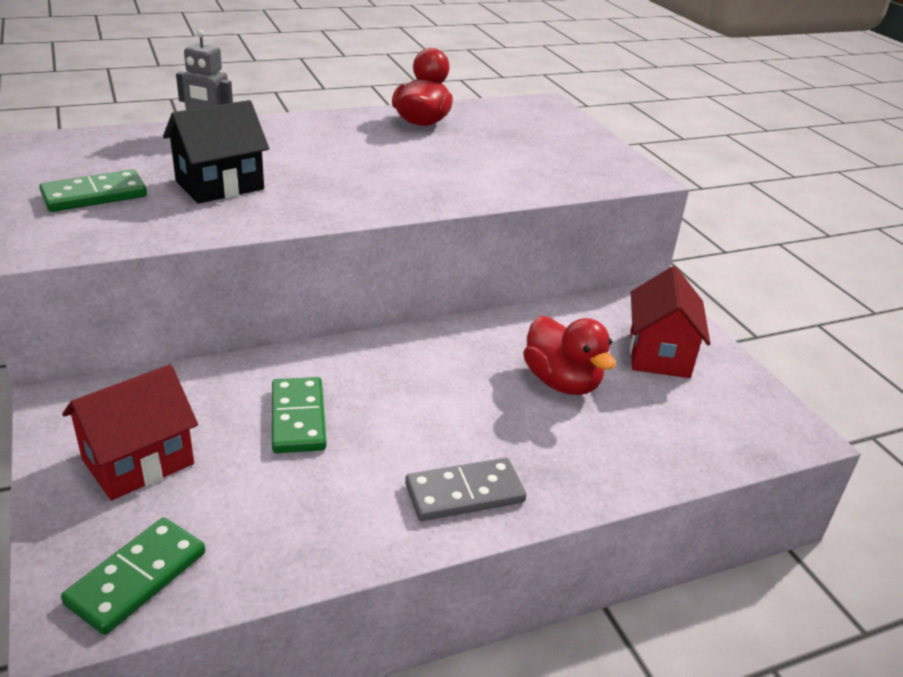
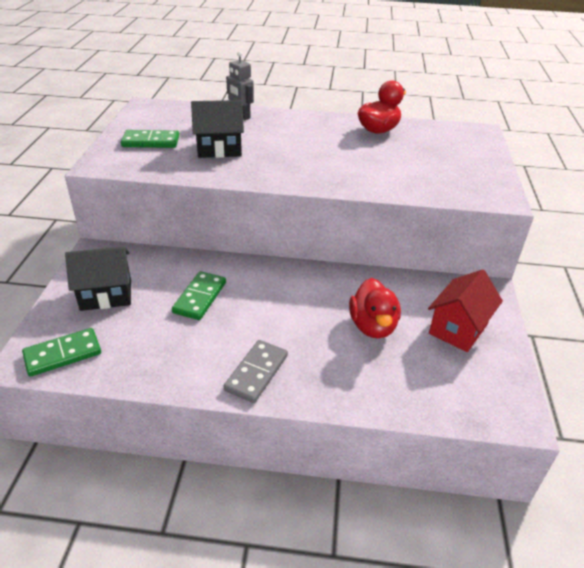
camera: 30 degrees right, 5 degrees up
red house [62,364,198,501] -> black house [65,246,131,311]
grey domino [405,458,526,521] -> grey domino turned 75 degrees counterclockwise [224,340,288,403]

